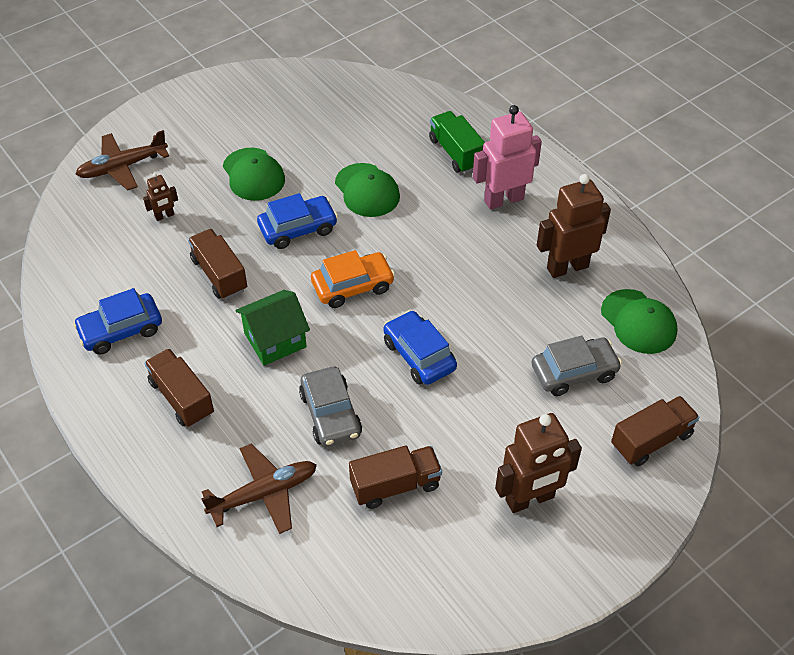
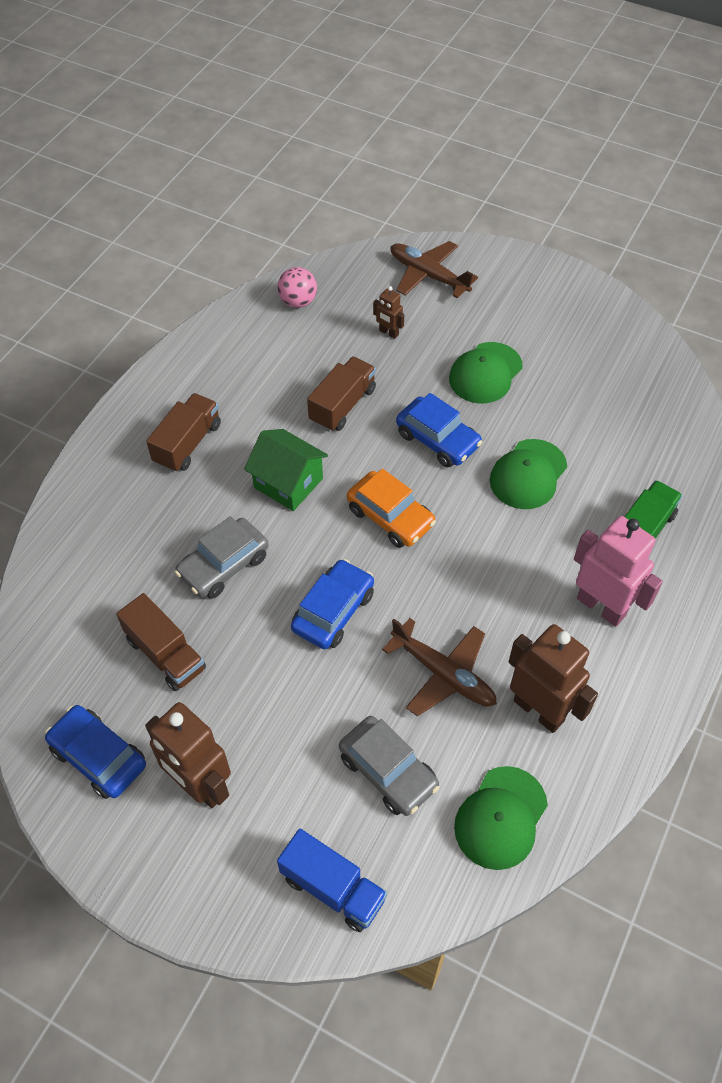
camera: 65 degrees right, 5 degrees up
blue car [73,288,162,355] -> blue car moved to [45,705,146,799]
brown plane [201,443,317,534] -> brown plane moved to [382,618,497,716]
brown truck [611,396,700,466] -> blue truck [277,829,387,932]
none -> pink ball [277,267,317,308]

